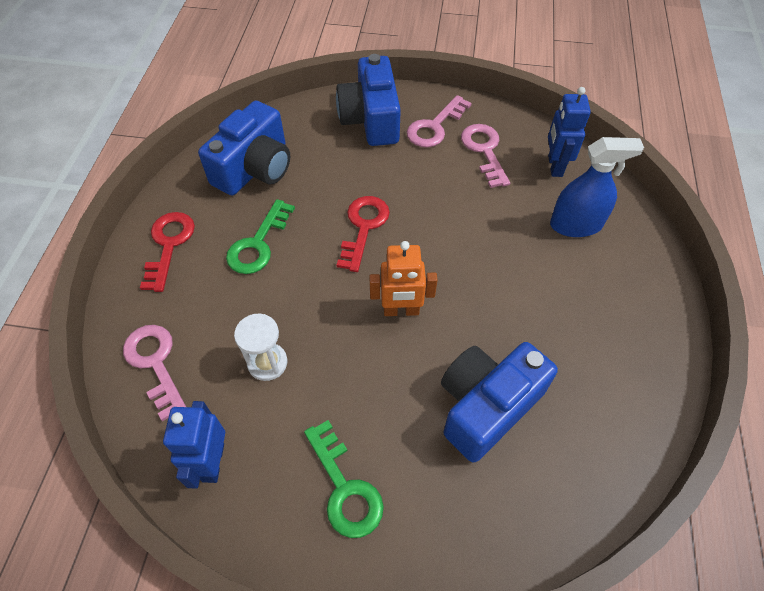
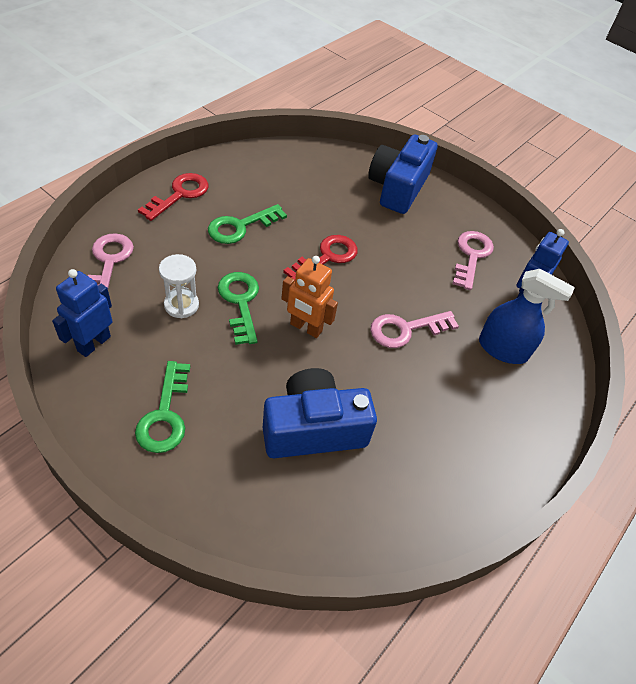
camera: 25 degrees right, 5 degrees down
blue camera [198,101,290,195] -> none
pink key [407,95,472,148] -> pink key moved to [370,311,459,348]
none -> green key [218,272,259,345]

